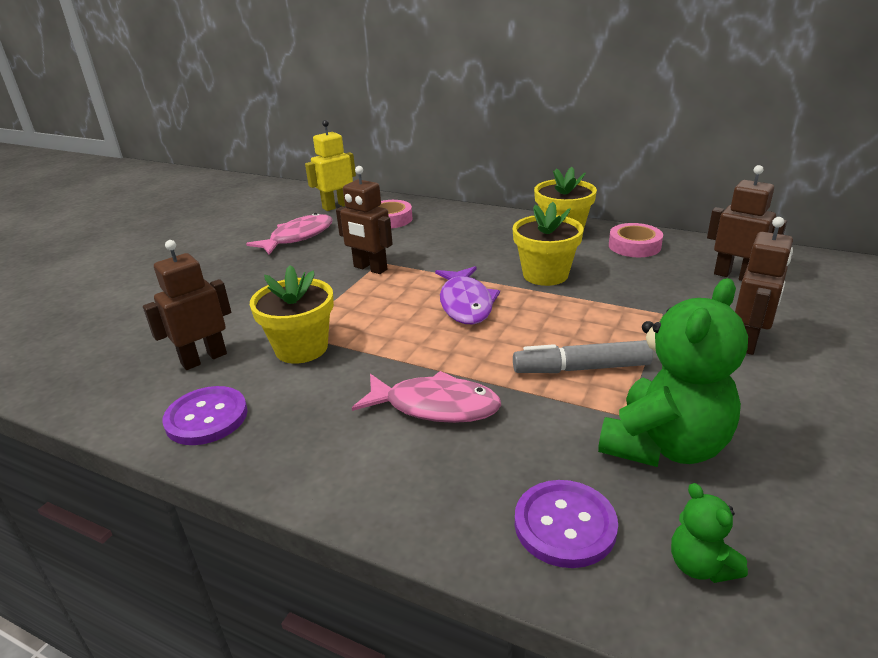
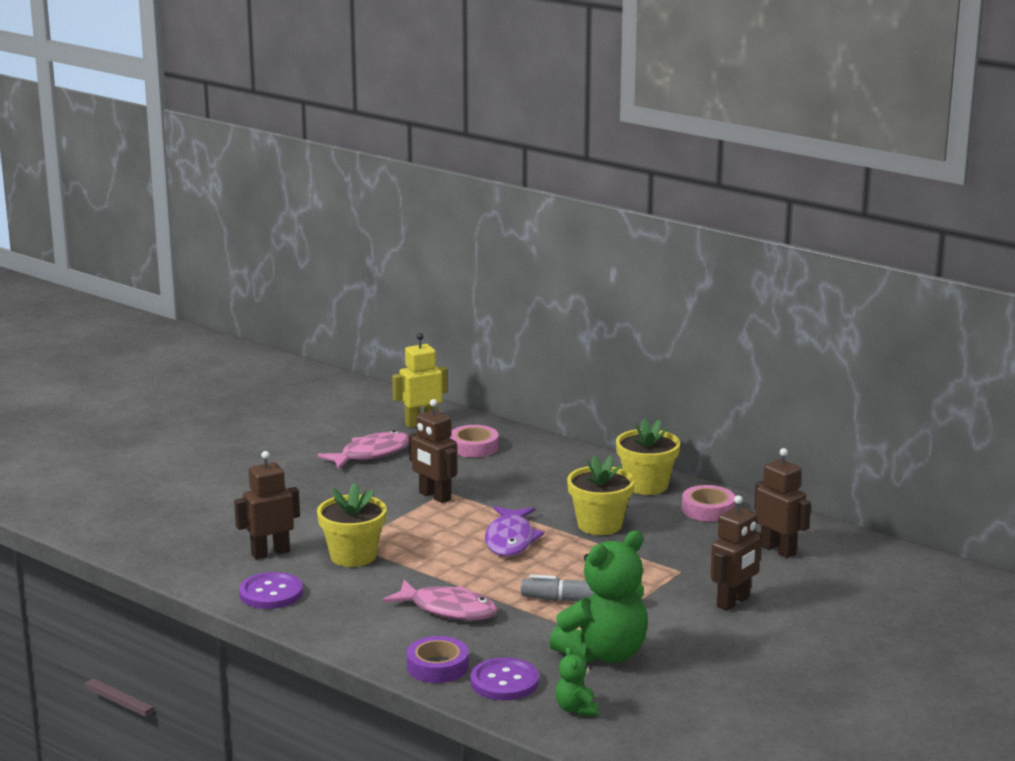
camera: 10 degrees right, 10 degrees down
none -> purple tape [406,636,469,683]

